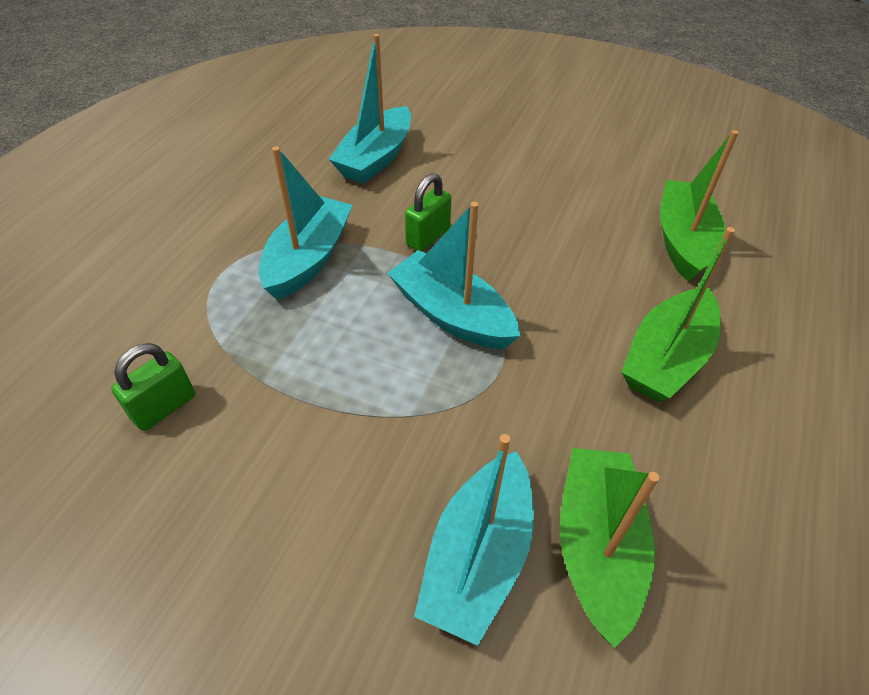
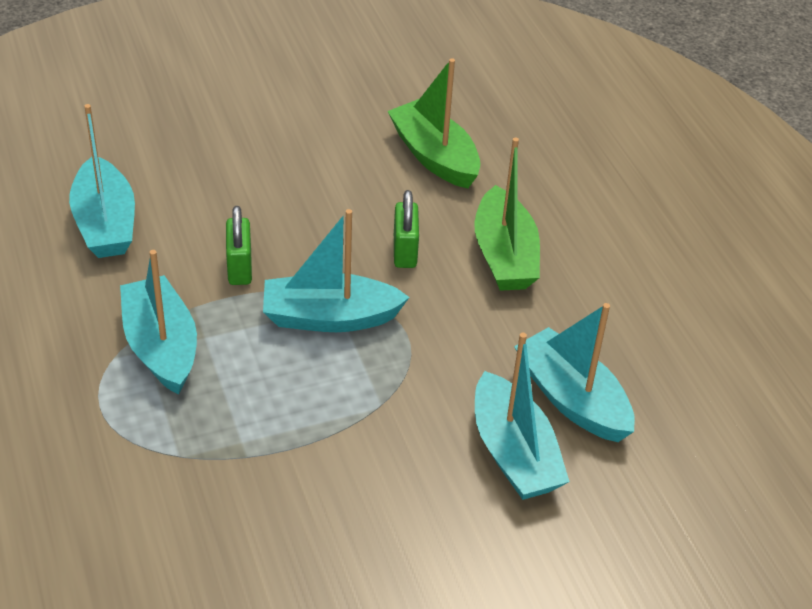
camera: 45 degrees left, 5 degrees down
green padlock [111,343,195,431] -> green padlock moved to [394,190,419,268]
green boat [560,448,659,648] -> turquoise boat [514,303,635,442]

